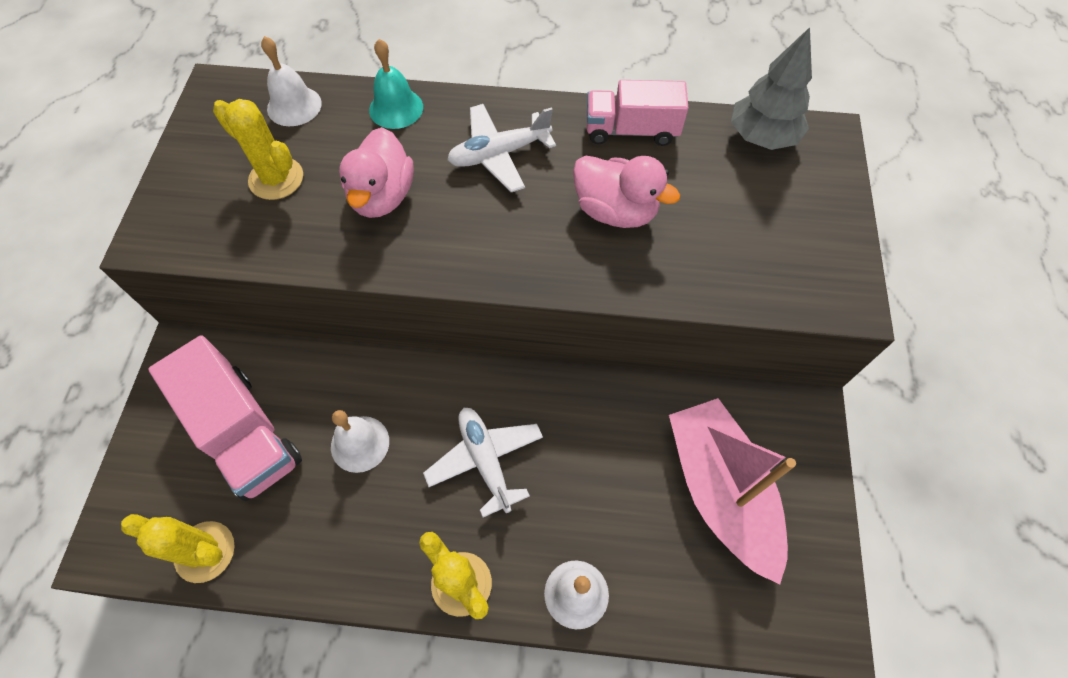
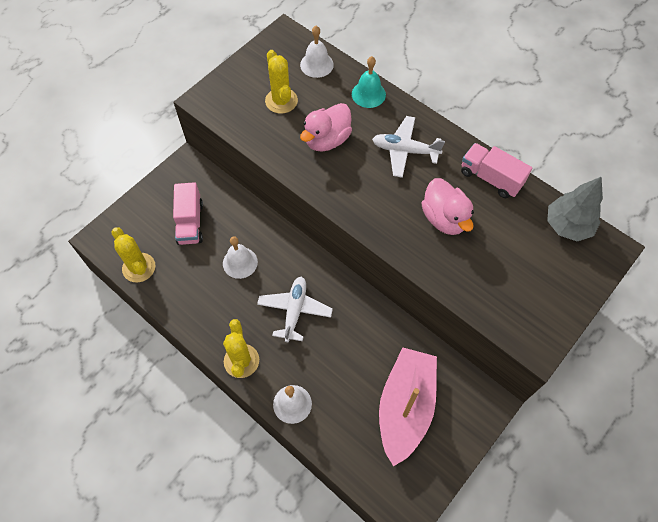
camera: 35 degrees right, 0 degrees up
pink truck [148,335,302,501] -> pink truck [173,182,203,245], size x0.67

